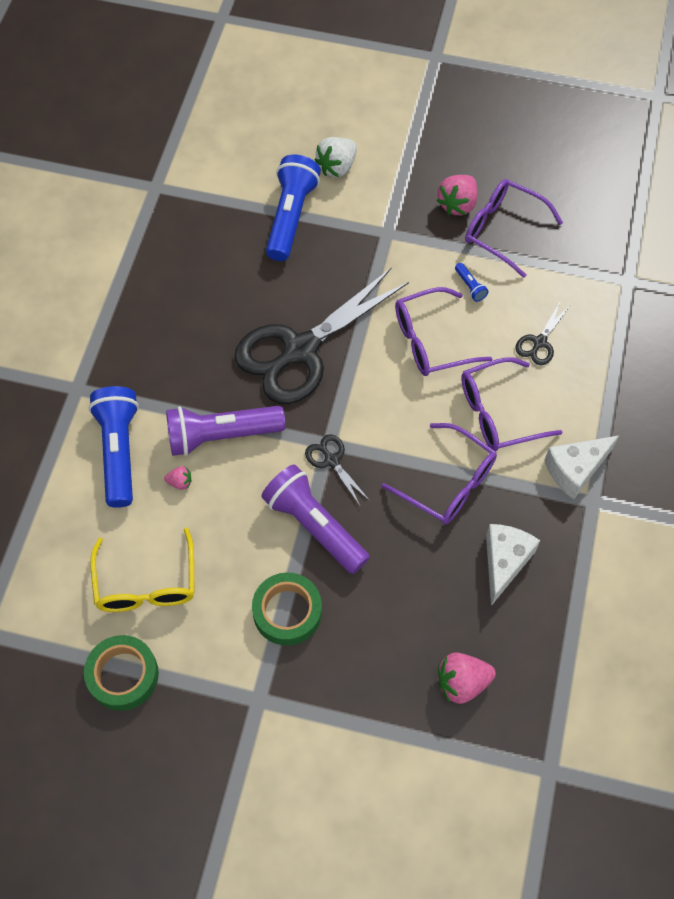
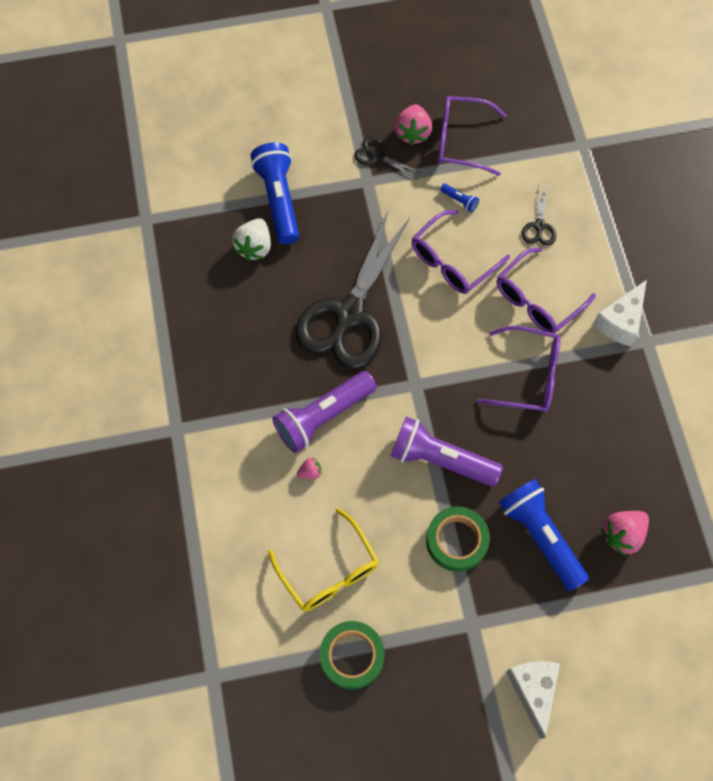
camera: 25 degrees left, 5 degrees up
blue flashlight [88,386,139,508] -> blue flashlight moved to [499,479,589,591]
black scissors [305,434,370,507] -> black scissors moved to [354,137,421,179]
white strawberry [314,137,357,178] -> white strawberry moved to [232,218,271,261]
white cheese [486,524,540,606] -> white cheese moved to [506,661,560,739]

